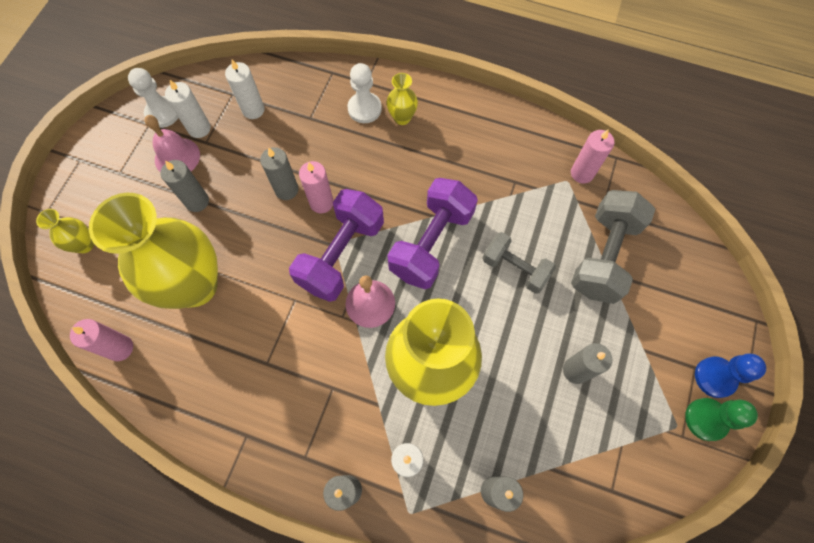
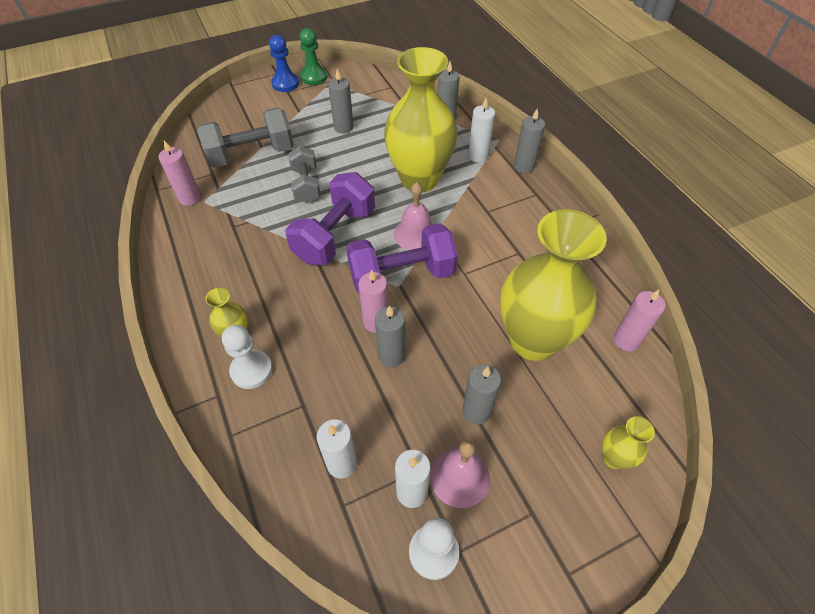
camera: 135 degrees left, 15 degrees down
purple dumbbell [387,178,478,289] -> purple dumbbell turned 45 degrees counterclockwise [285,172,375,265]

